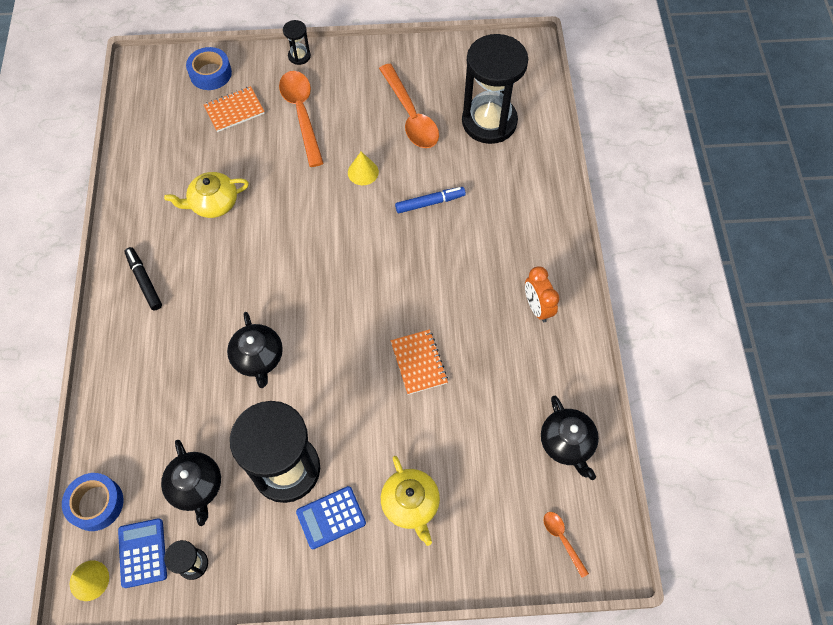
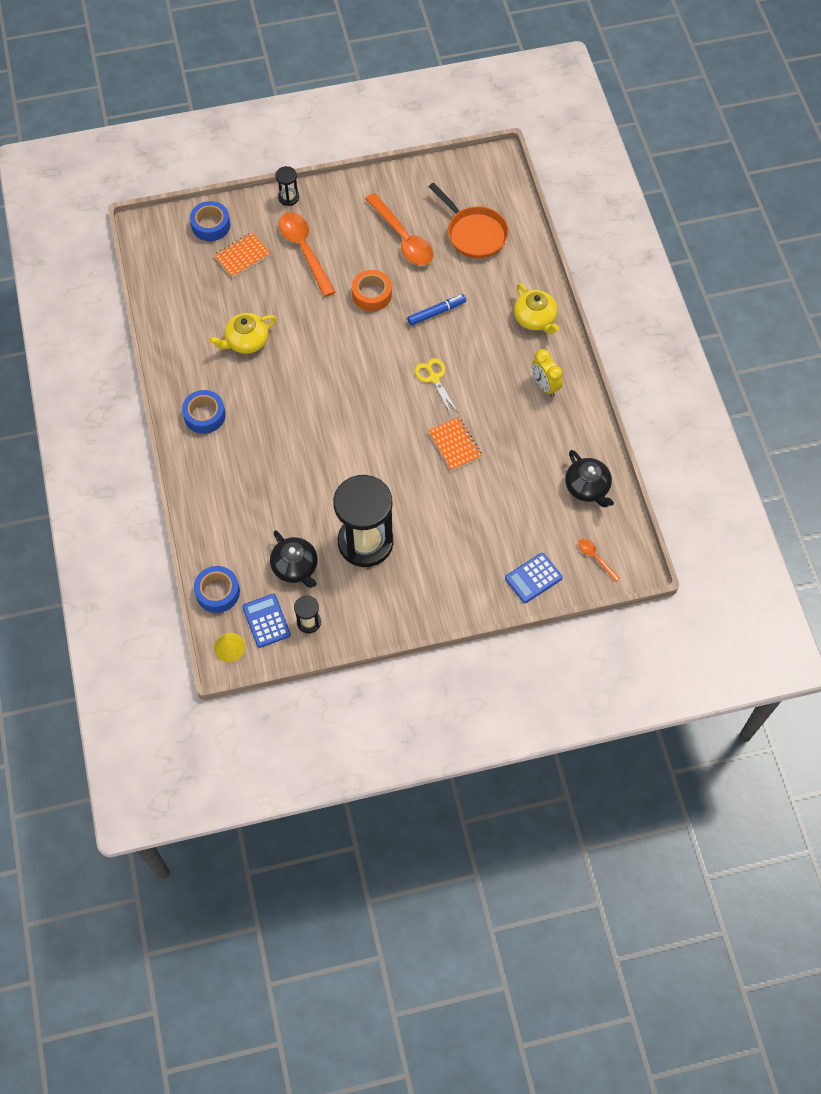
camera: 10 degrees left, 0 degrees up
black marker [124,247,162,310] -> blue tape [182,390,226,434]
black teapot [227,312,283,388] -> none
blue calculator [296,486,366,549] -> blue calculator moved to [505,553,563,603]
yellow cone [348,152,379,185] -> orange tape [352,270,392,311]
yellow teapot [381,456,440,546] -> yellow teapot moved to [514,283,560,334]
black hourglass [462,34,528,144] -> orange pan [429,183,509,258]
orange clock [525,266,559,322] -> yellow clock [532,349,563,397]
none -> yellow scissors [415,358,457,414]

